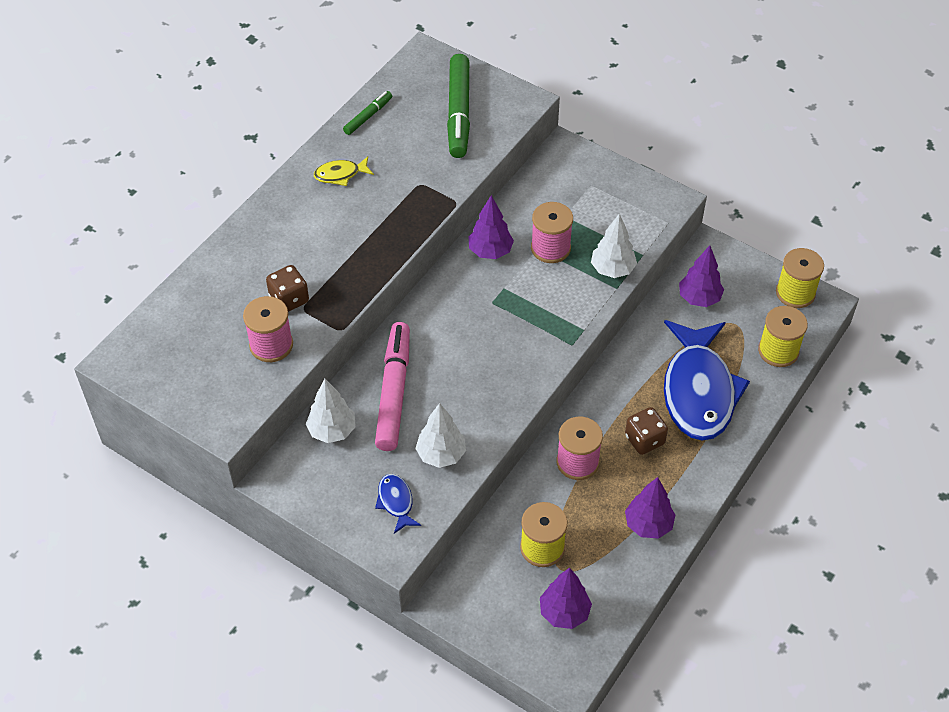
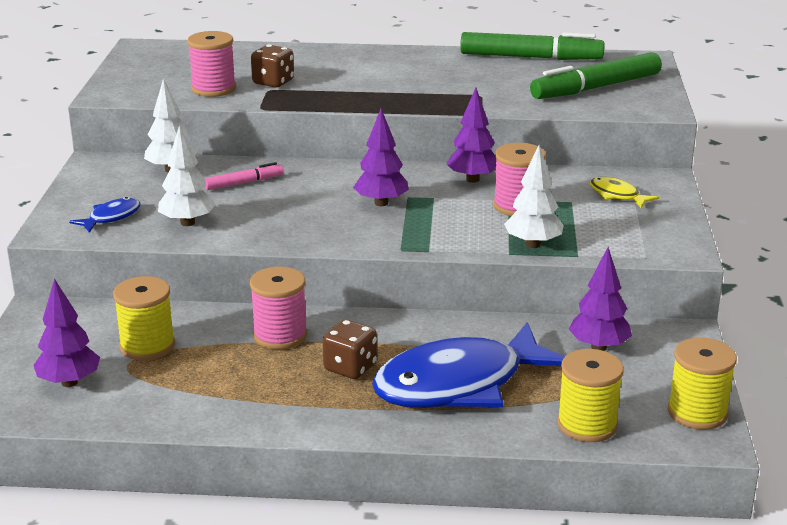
camera: 60 degrees right, 25 degrees down
yellow fish [314,156,374,186] -> yellow fish moved to [590,177,659,208]
green marker [343,91,392,135] -> green marker [460,32,605,60], size x1.97
pink marker [375,322,410,451] -> pink marker [205,162,283,190], size x0.51
purple tree [625,477,676,539] -> purple tree moved to [353,109,409,206]

